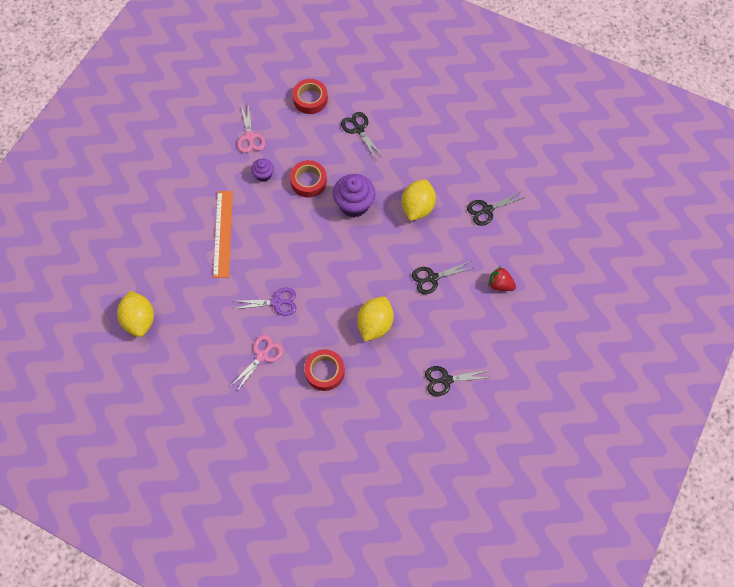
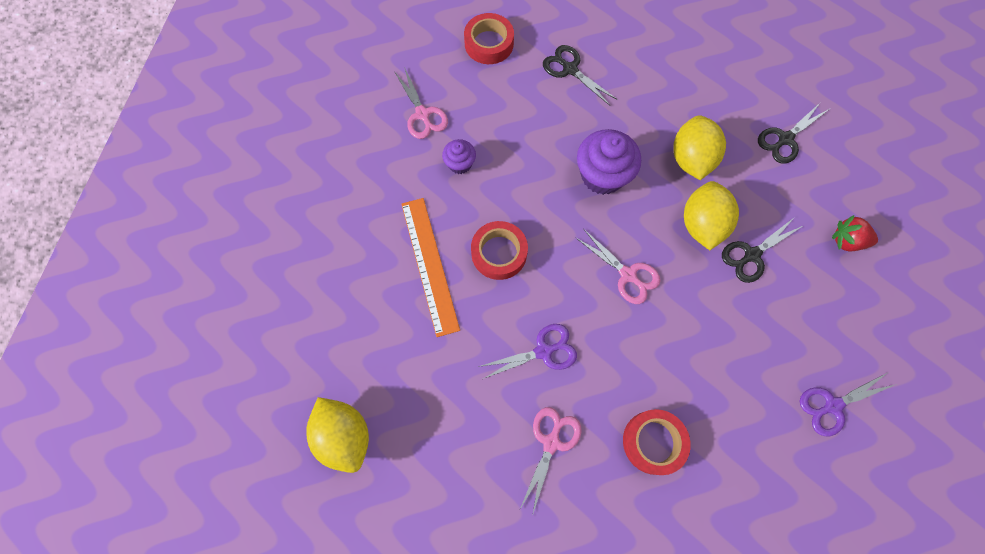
camera: 15 degrees left, 5 degrees up
red tape [290,160,327,197] -> red tape moved to [471,221,528,280]
yellow lemon [357,296,394,341] -> yellow lemon moved to [684,181,739,250]
black scissors [425,366,491,396] -> purple scissors [800,373,897,436]
none -> pink scissors [576,230,660,304]

